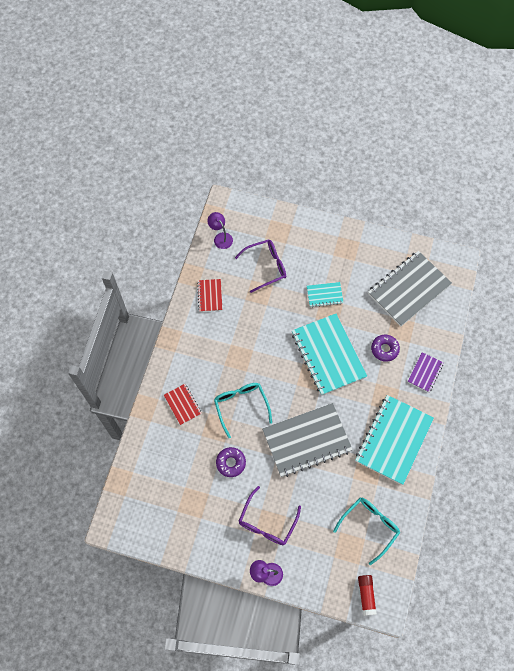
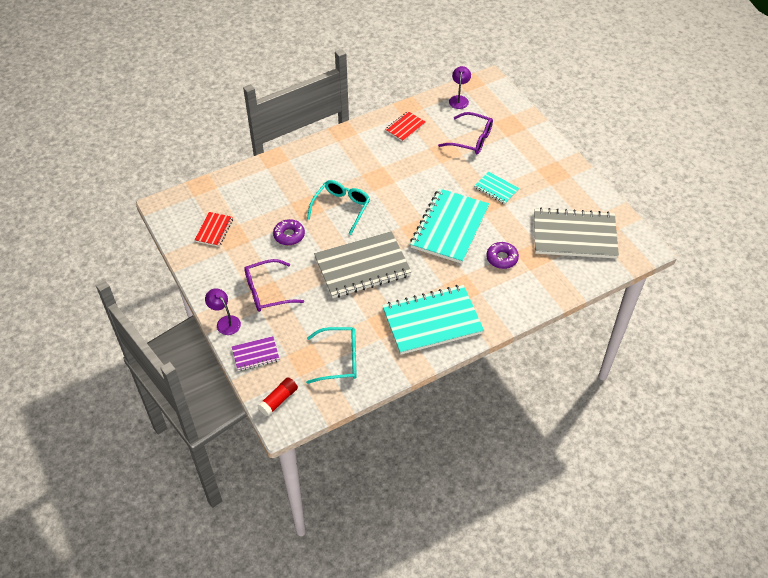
camera: 45 degrees right, 15 degrees down
red notebook [164,384,202,425] -> red notebook moved to [195,212,233,247]
grey notebook [262,403,353,477] -> grey notebook turned 45 degrees counterclockwise [314,231,412,298]
purple notebook [408,352,444,392] -> purple notebook moved to [232,336,280,371]

